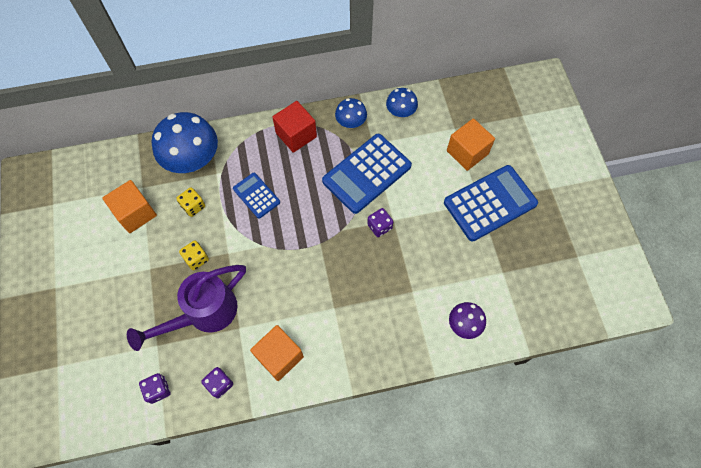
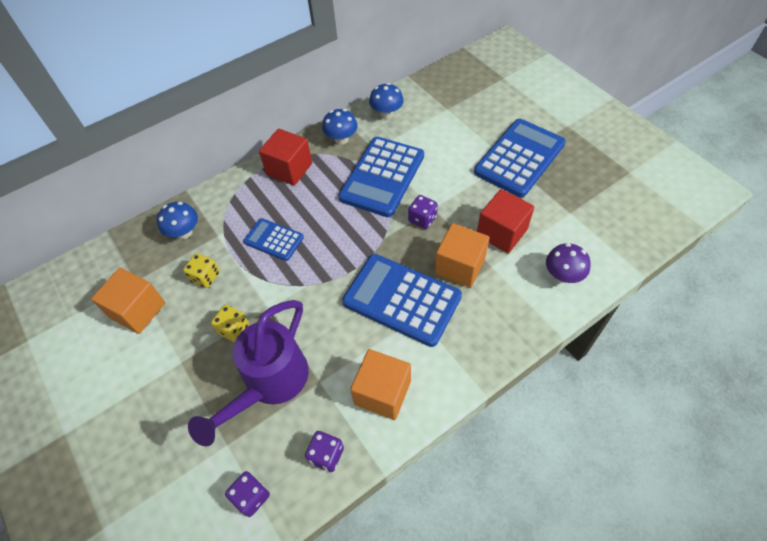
camera: 20 degrees left, 10 degrees down
blue mushroom [152,112,218,173] -> blue mushroom [157,202,198,239], size x0.52
orange cube [447,118,495,171] -> orange cube moved to [435,223,490,288]
none -> blue calculator [342,254,462,347]
none -> red cube [477,189,534,253]

